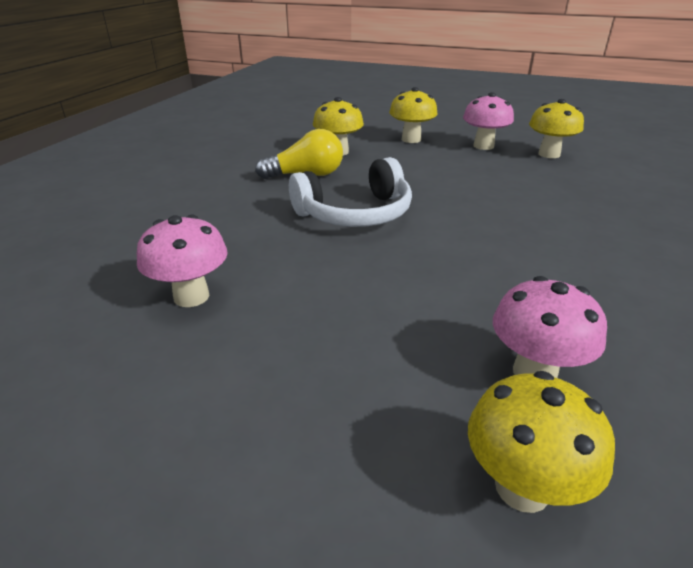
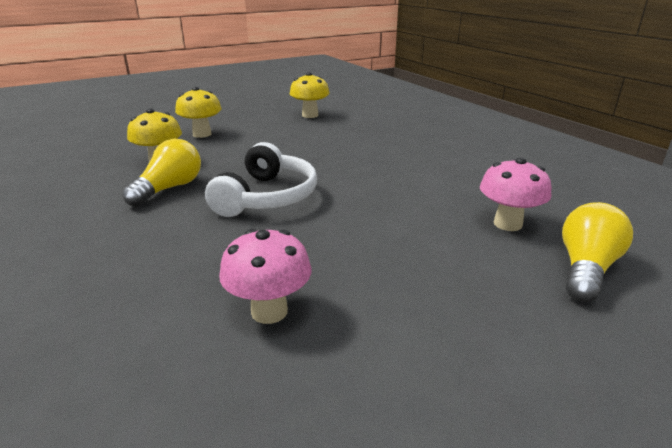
camera: 50 degrees left, 5 degrees down
pink mushroom [463,92,514,150] -> none
yellow mushroom [468,371,615,513] -> yellow light bulb [562,202,633,302]

